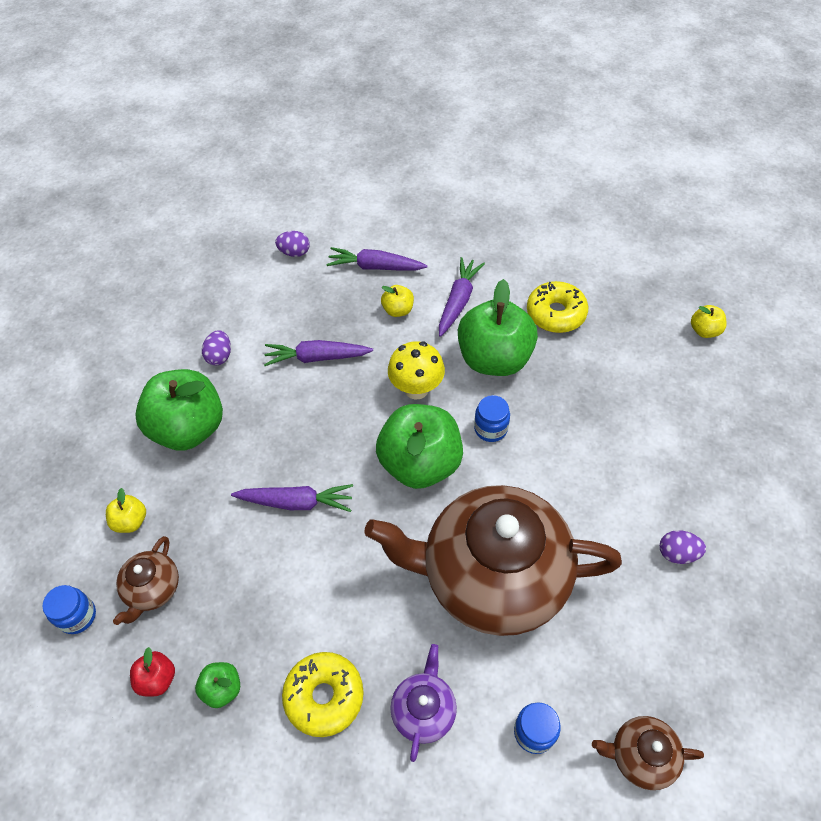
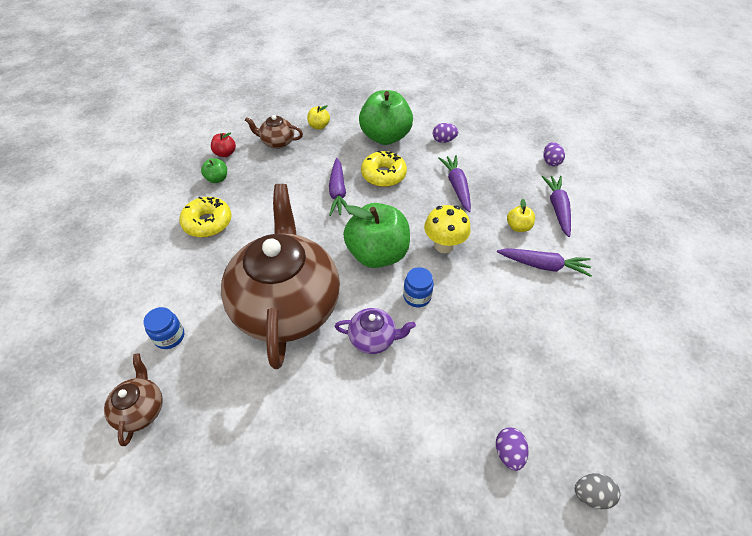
camera: 80 degrees right, 5 degrees down
blue jar [42,585,96,634] -> none
purple teapot [390,644,457,762] -> purple teapot moved to [335,308,416,354]
green apple [458,279,538,376] -> none
yellow donut [527,281,588,333] -> yellow donut moved to [361,151,407,187]
purple egg [660,530,706,564] -> purple egg moved to [496,428,528,471]
yellow apple [691,305,727,338] -> grey egg [575,473,620,509]

